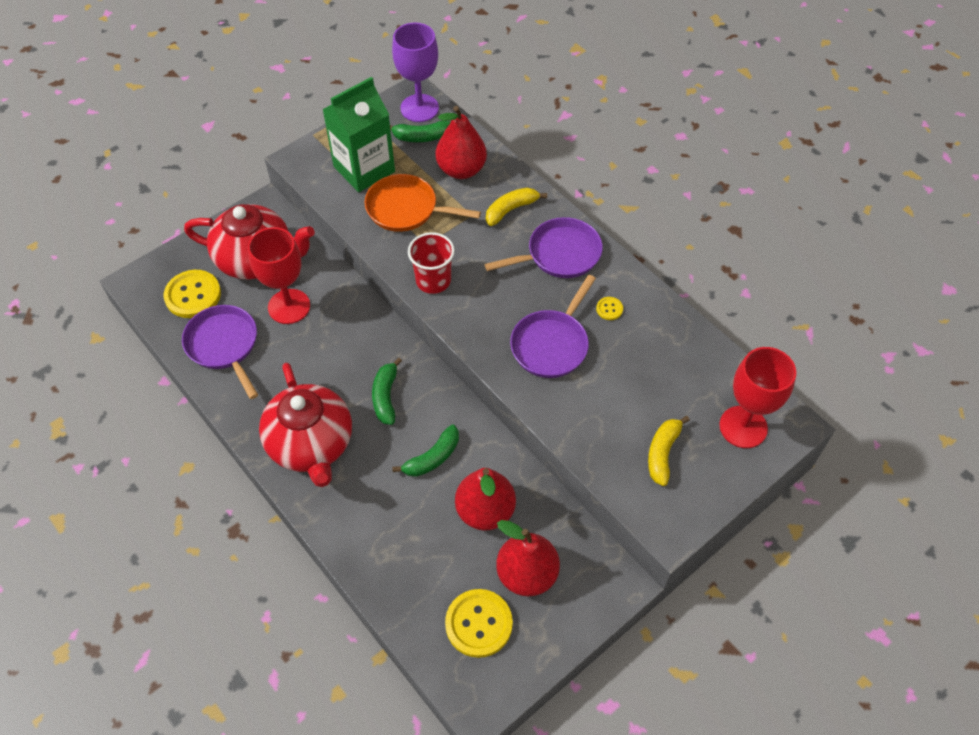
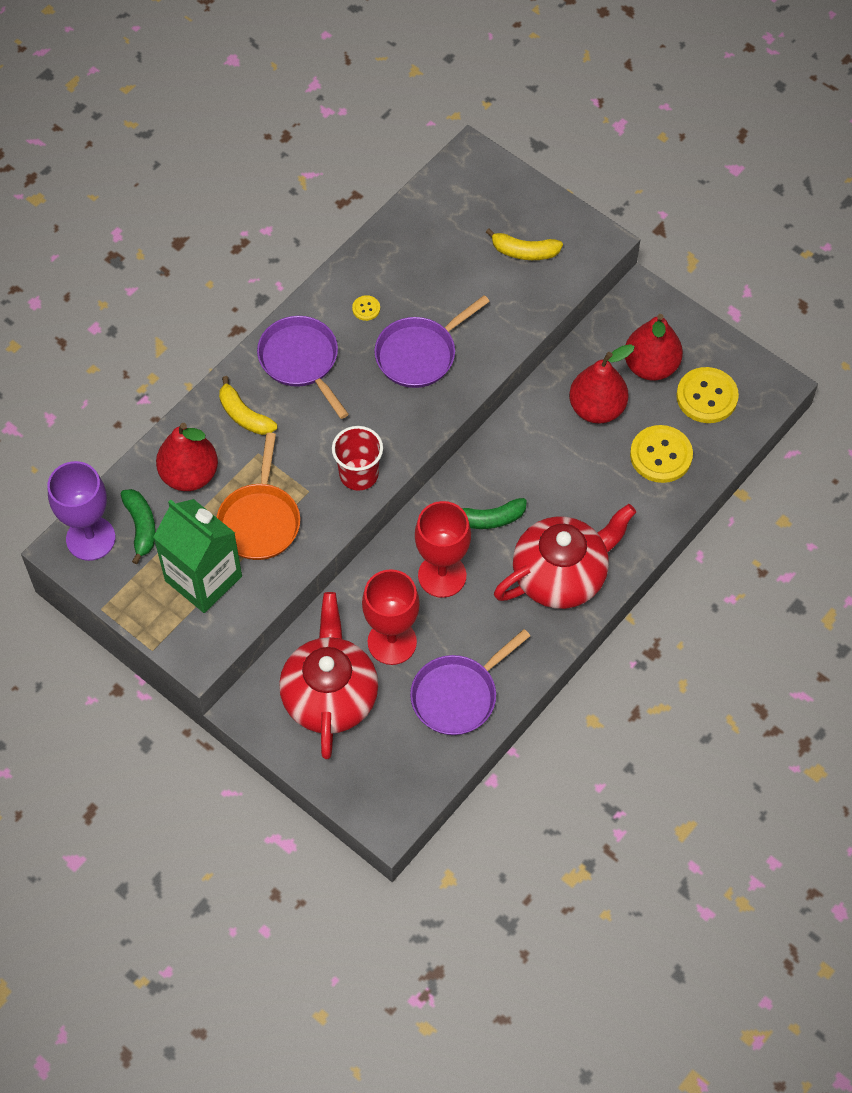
camera: 100 degrees left, 5 degrees up
yellow button [164,270,221,318] -> yellow button moved to [630,425,693,483]
green banana [392,425,459,477] -> none
purple pan [510,275,596,378] -> purple pan turned 120 degrees clockwise [374,295,490,388]
red goblet [719,347,796,448] -> red goblet moved to [415,501,471,598]

